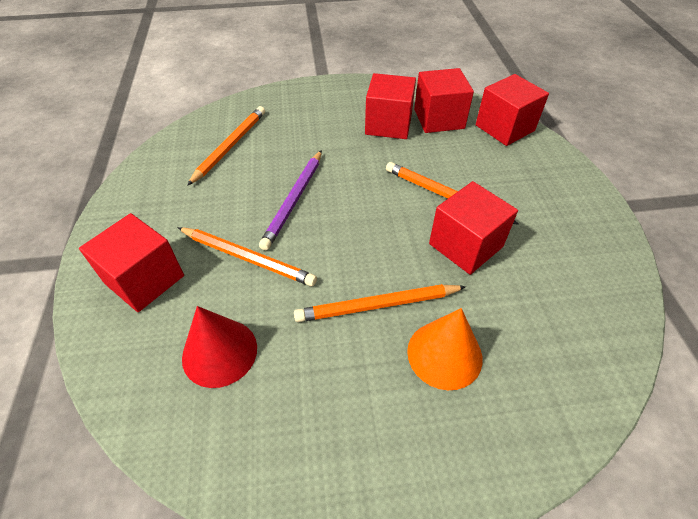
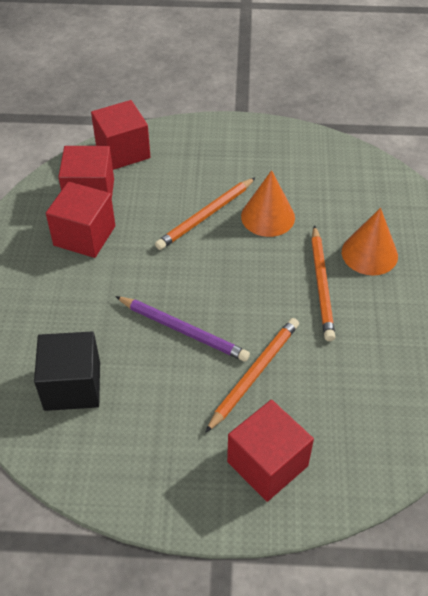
camera: 80 degrees left, 0 degrees up
red cone [182,306,257,388] -> none
orange pencil [187,106,265,186] -> black cube [34,331,100,411]
red cube [429,181,518,275] -> orange cone [241,170,295,237]

